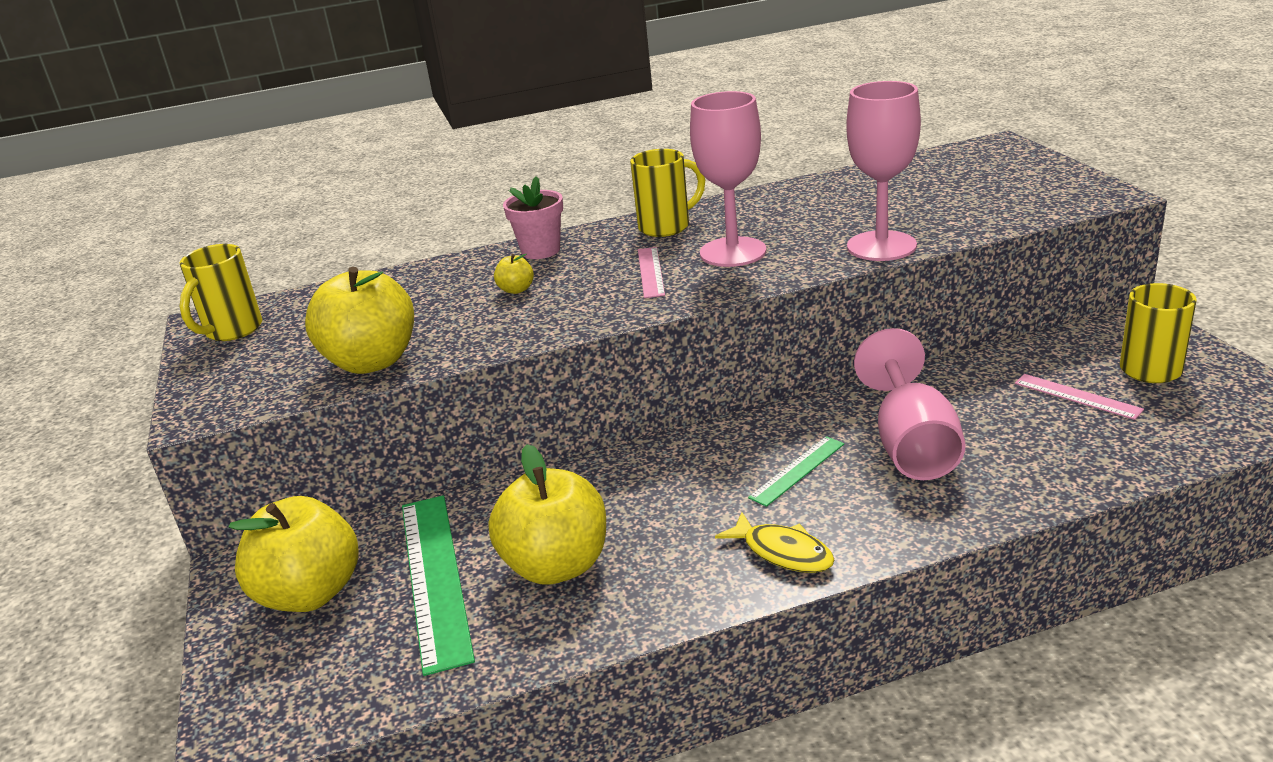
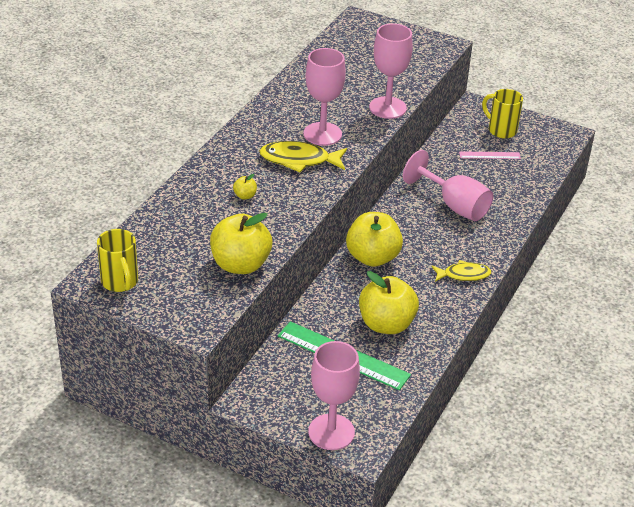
camera: 50 degrees left, 10 degrees up
yellow apple [228,496,359,612] -> yellow apple moved to [346,212,403,267]
pink flower pot [503,177,563,259] -> none
yellow mug [630,149,705,237] -> none
pink ruler [638,247,665,298] -> yellow fish [259,141,347,172]
green ruler [748,436,844,507] -> none
none -> pink goblet [308,341,360,450]

